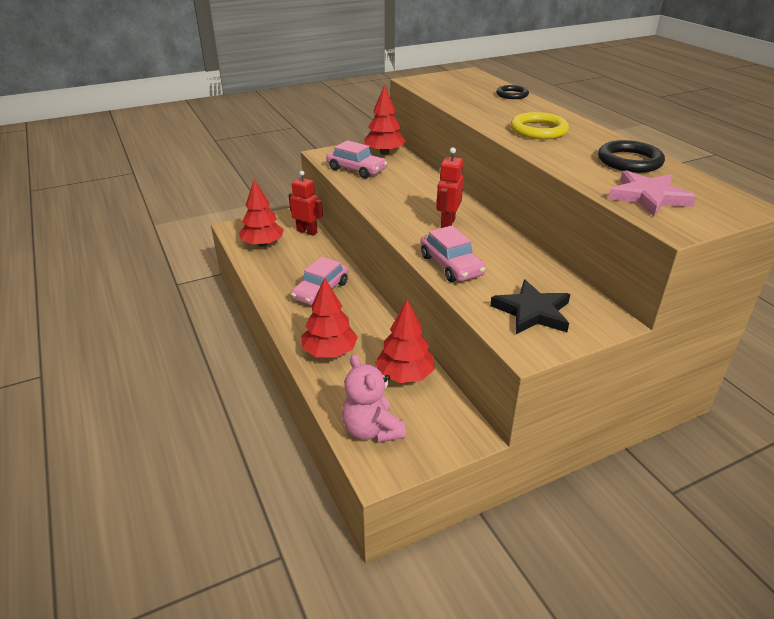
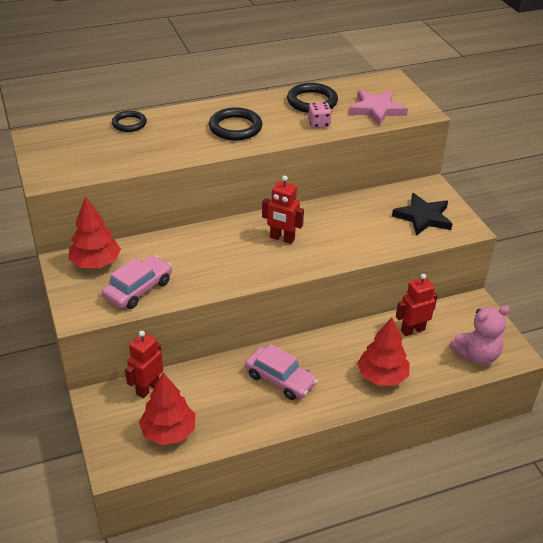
camera: 85 degrees left, 5 degrees up
red tree [375,300,435,383] -> red robot [396,274,438,336]
pink car [420,226,486,282] -> none
yellow ring [511,112,569,140] -> black ring [209,107,262,141]
none -> pink dice [308,102,332,128]

